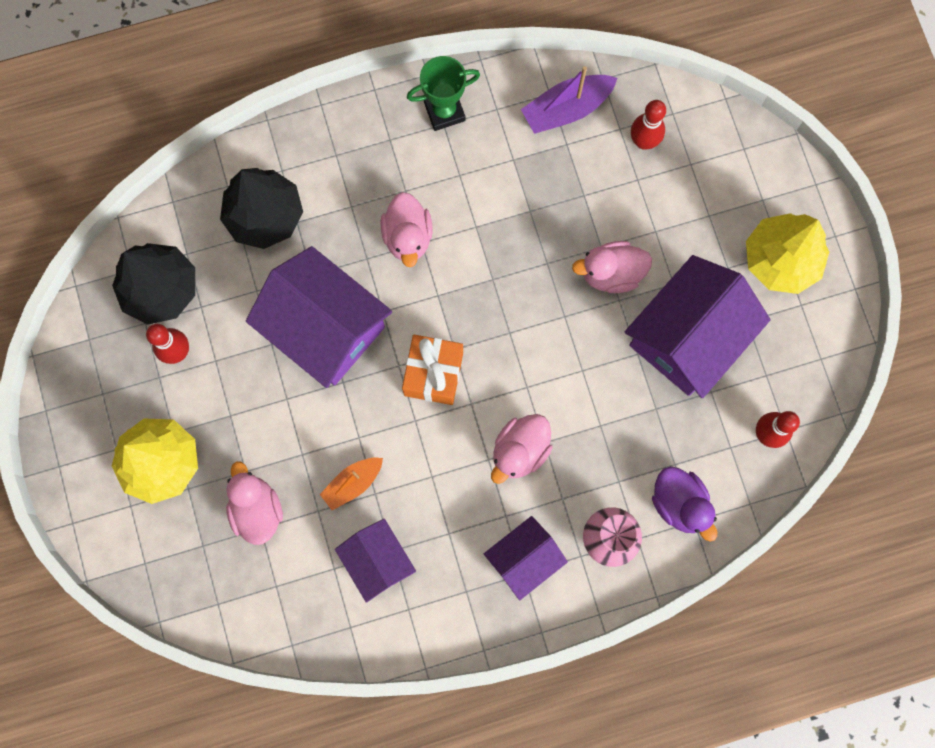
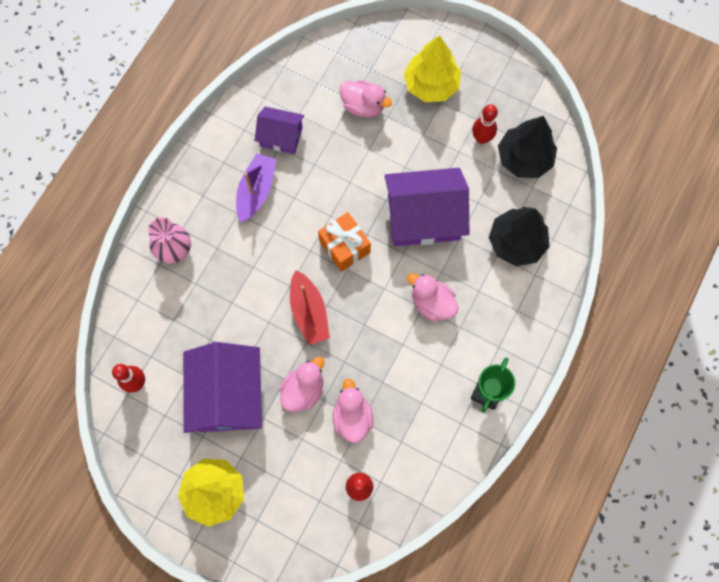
camera: 135 degrees right, 5 degrees down
orange boat [320,457,383,510] -> none
purple house [484,516,568,600] -> none
pink duck [491,414,553,484] -> pink duck moved to [333,379,373,443]
purple boat [521,66,617,134] -> purple boat moved to [236,153,276,222]
purple duck [652,466,717,542] -> none
none -> red boat [290,270,330,345]

